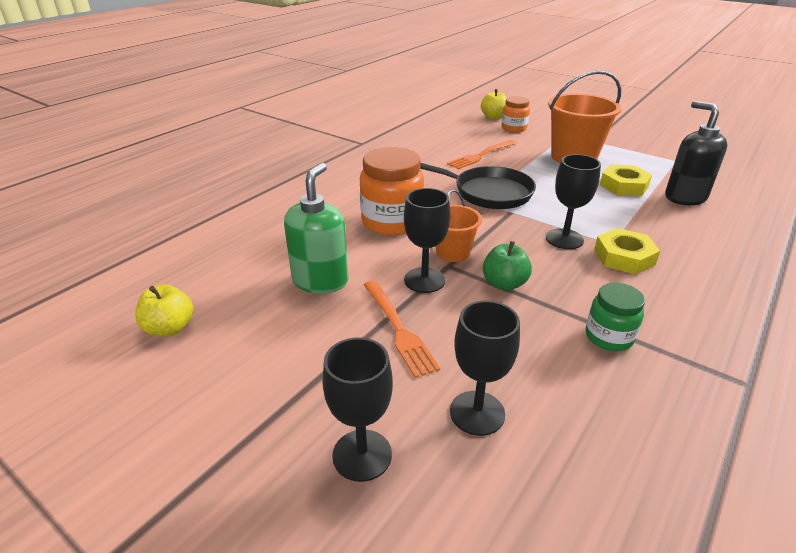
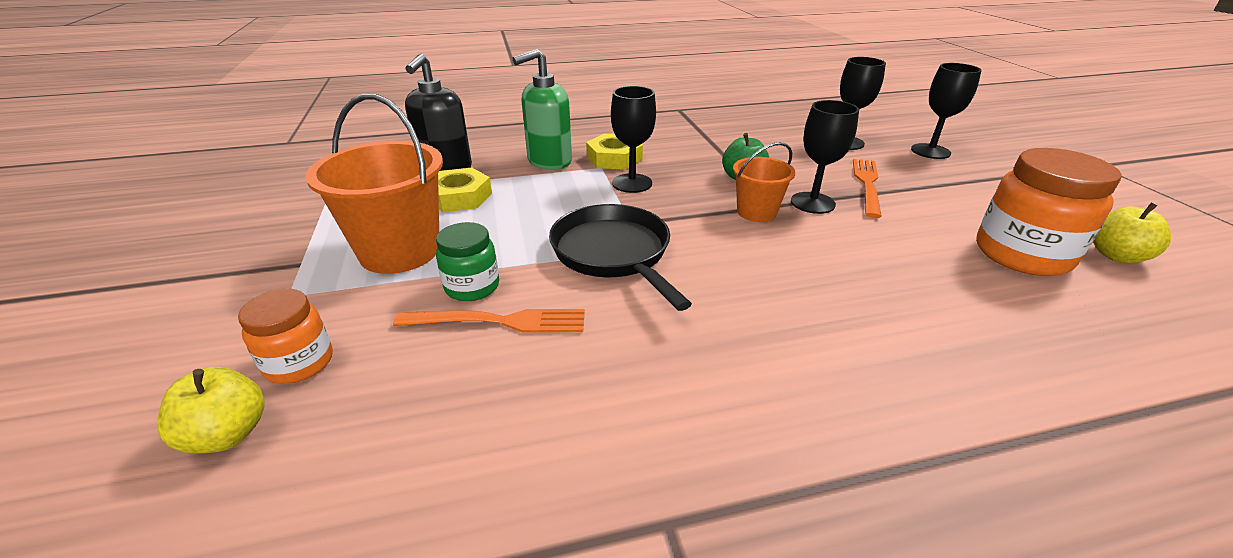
camera: 140 degrees left, 0 degrees up
green soap dispenser [284,163,349,294] -> green soap dispenser moved to [513,49,572,170]
orange jar [360,147,424,236] -> orange jar moved to [976,148,1122,276]
green jar [586,283,645,351] -> green jar moved to [436,222,499,301]

